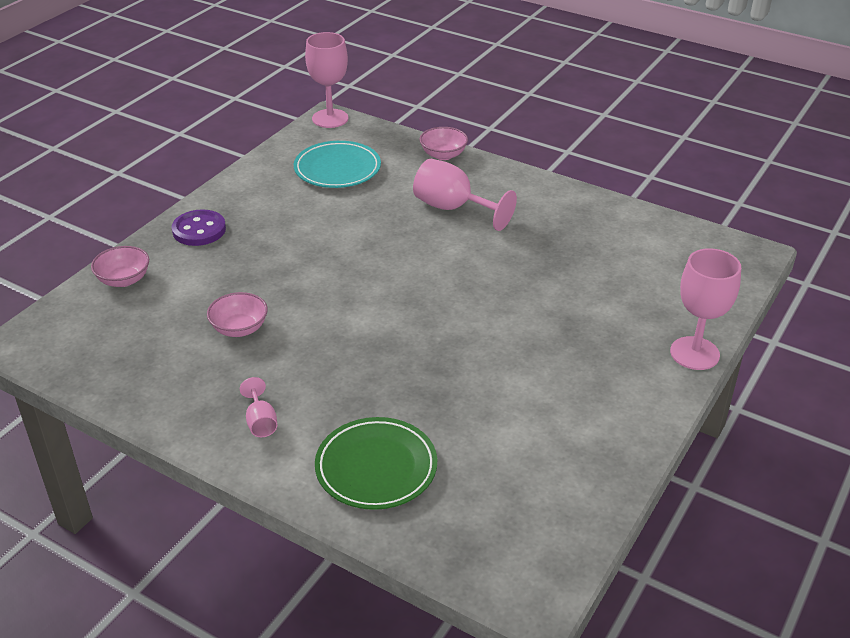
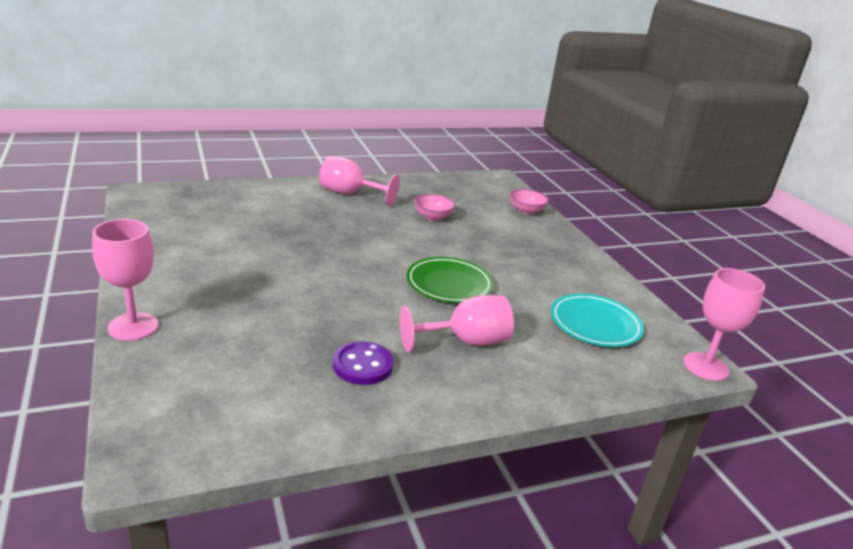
camera: 125 degrees right, 10 degrees down
purple button [171,209,226,246] -> purple button moved to [333,341,393,385]
pink goblet [240,377,277,437] -> pink goblet [319,156,400,206], size x1.97
green plate [315,417,437,510] -> green plate moved to [406,257,493,303]
pink bowl [419,127,468,160] -> none

